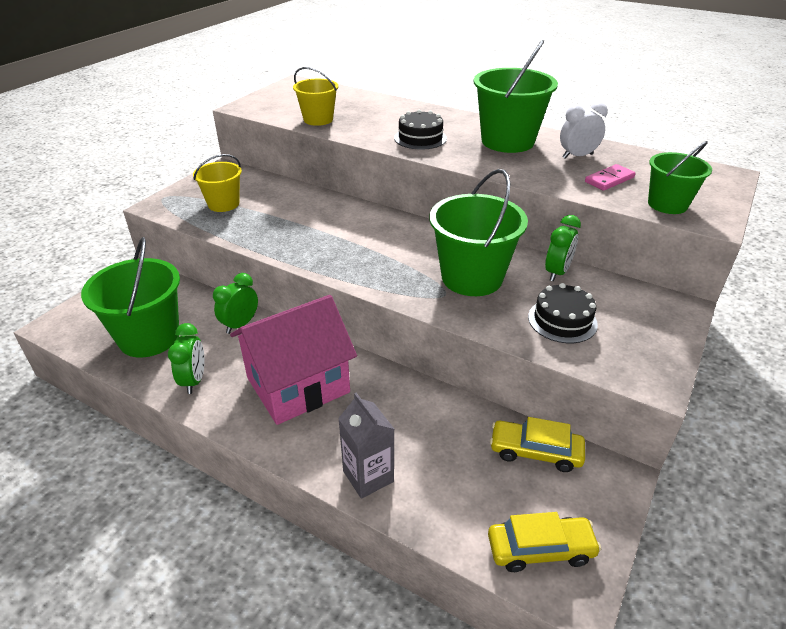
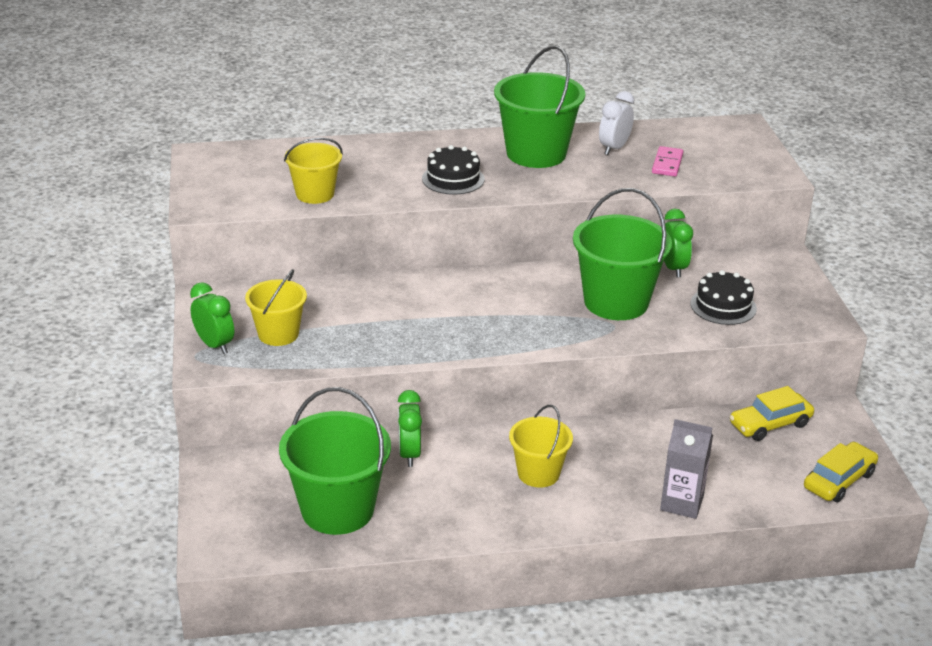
camera: 40 degrees left, 5 degrees down
green clock [168,323,205,394] -> green clock moved to [190,282,234,354]
pink house [230,295,357,425] -> yellow bucket [509,405,573,488]
green bucket [648,141,712,214] -> none

